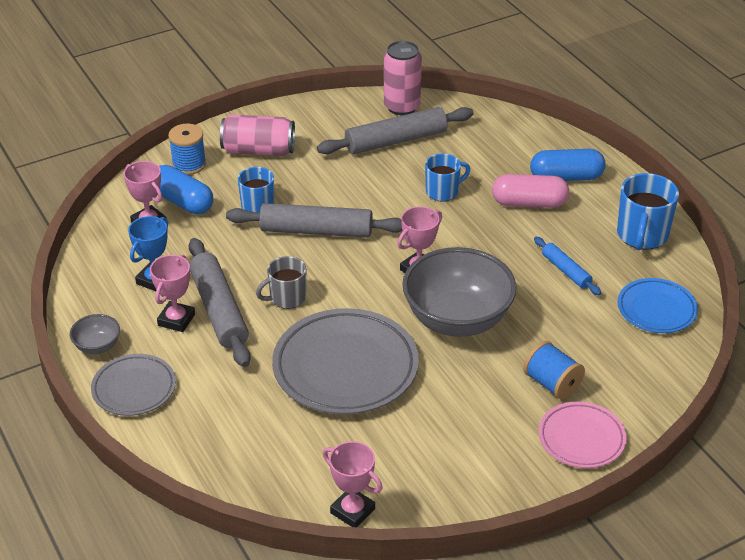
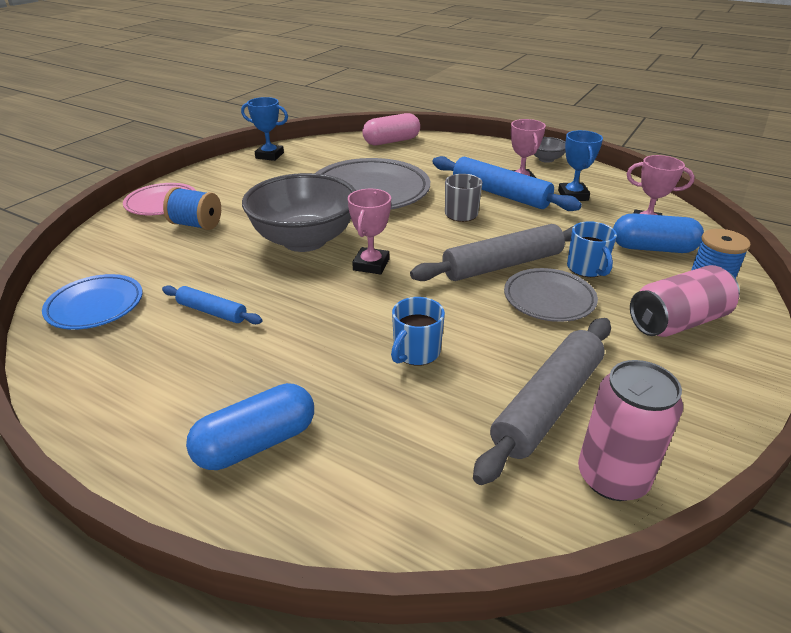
camera: 150 degrees right, 5 degrees down
grey plate [91,354,176,416] -> grey plate moved to [504,268,598,322]
grey rolling pin [189,238,251,367] -> blue rolling pin [432,156,582,211]
pink trophy [323,441,383,527] -> none
pink capsule [492,174,569,208] -> pink capsule moved to [362,113,420,145]
blue mug [617,173,679,250] -> none
none -> blue trophy [241,97,288,161]

